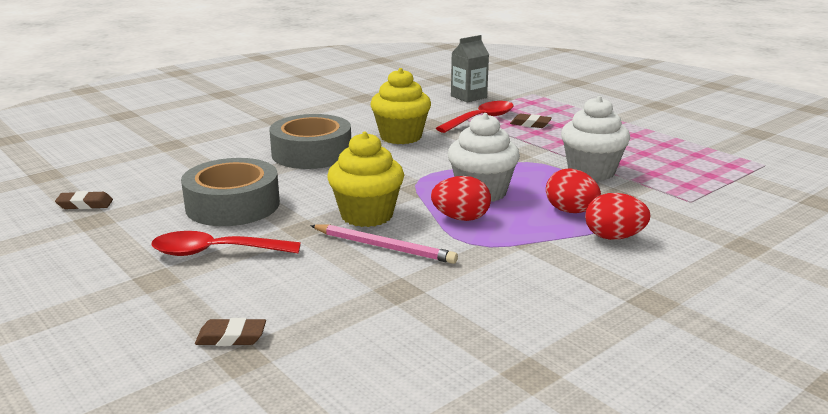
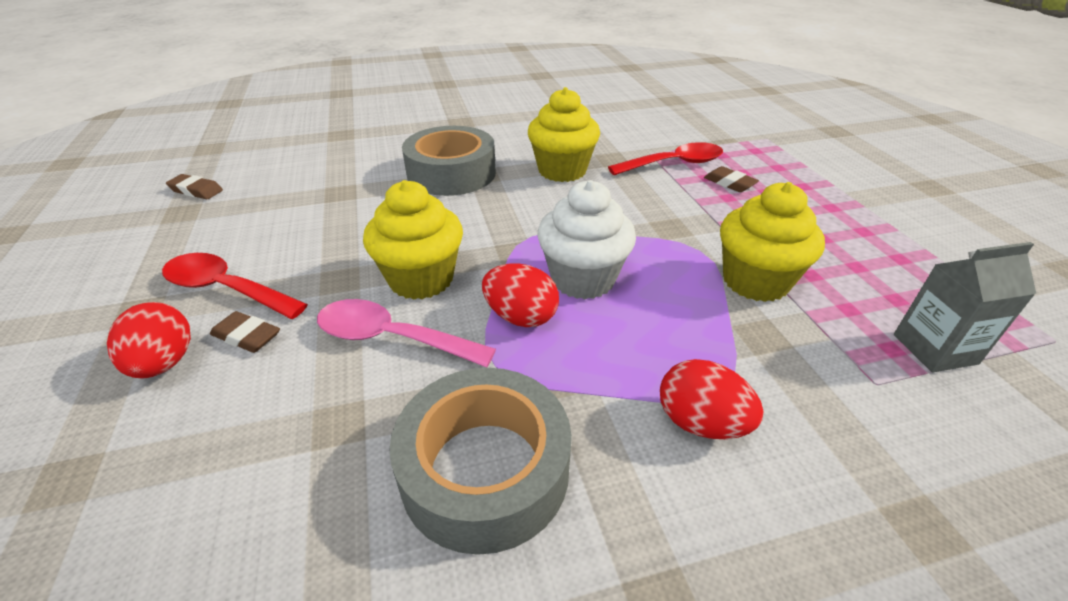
camera: 25 degrees right, 15 degrees up
grey tape [181,158,280,226] -> grey tape moved to [389,368,572,555]
brown eraser [195,318,266,346] -> brown eraser moved to [210,311,280,353]
pink pencil [310,224,458,264] -> pink spoon [317,299,496,367]
grey carton [451,35,489,102] -> grey carton moved to [894,242,1036,372]
red egg [546,168,601,213] -> red egg moved to [107,302,191,379]
white cupcake [561,96,630,181] -> yellow cupcake [720,182,825,302]

